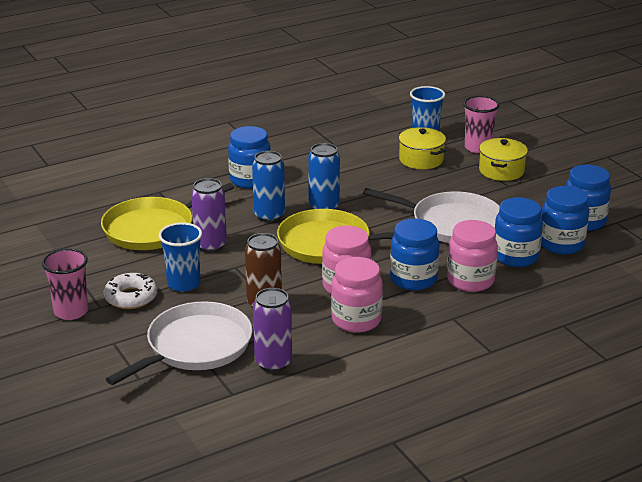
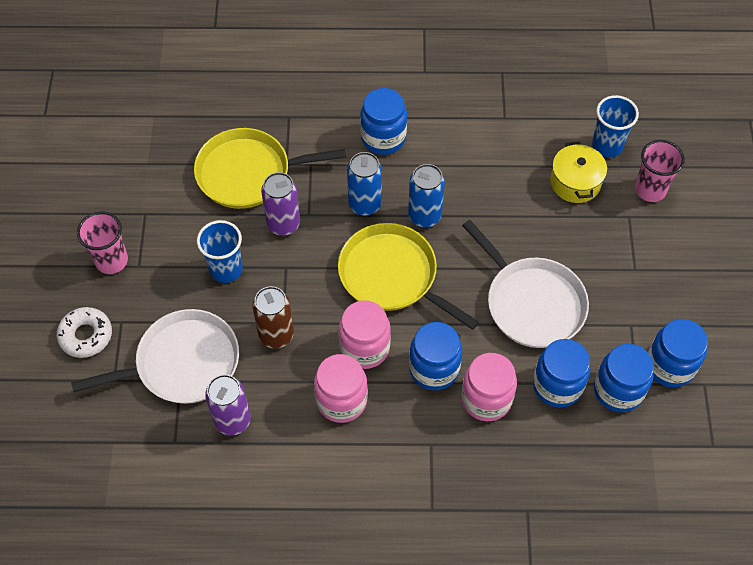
camera: 30 degrees right, 30 degrees up
white donut [104,273,157,309] -> white donut moved to [57,307,112,358]
yellow pot [479,138,528,181] -> none

